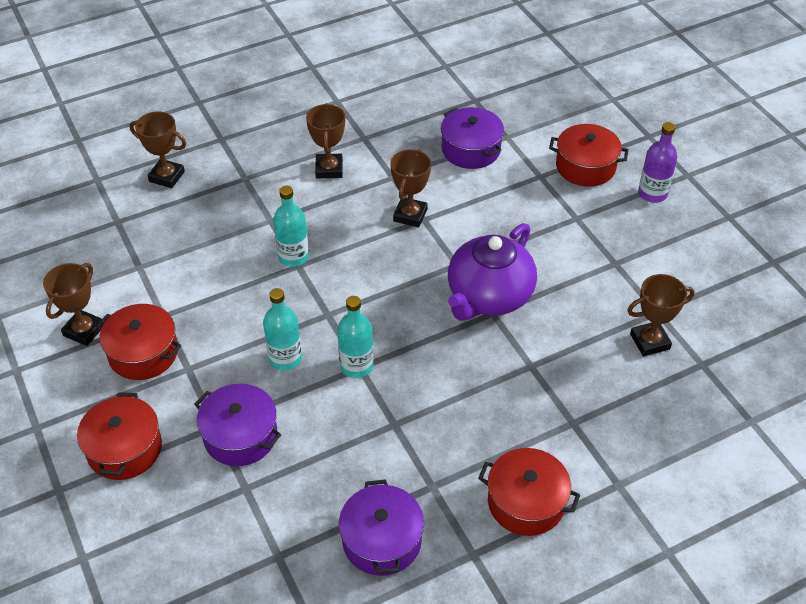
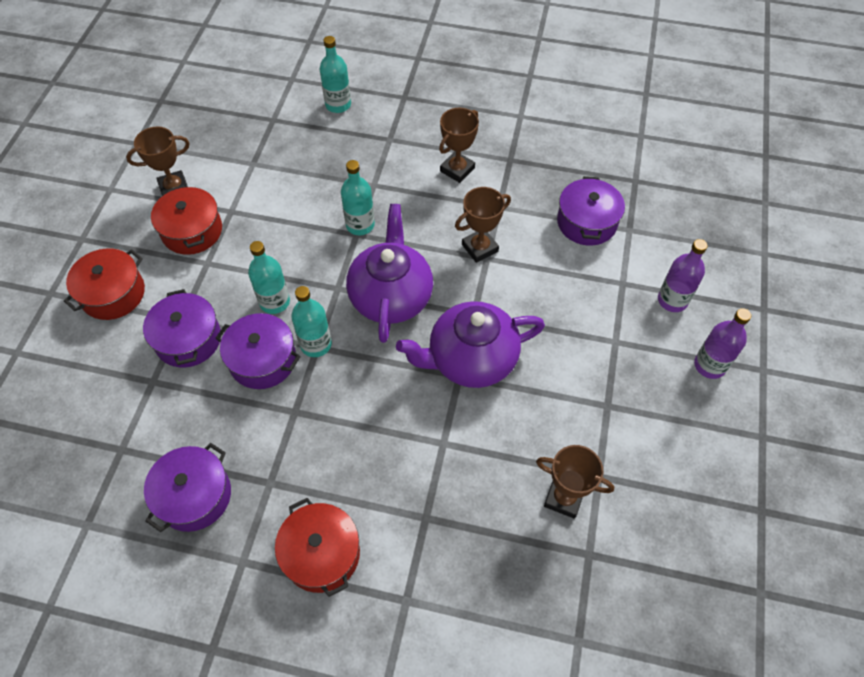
camera: 40 degrees right, 10 degrees up
brown trophy [130,111,186,188] -> turquoise bottle [320,36,351,113]
red pot [549,124,629,187] -> purple bottle [658,239,708,312]
none -> purple pot [216,313,301,389]
none -> purple teapot [346,204,433,343]

